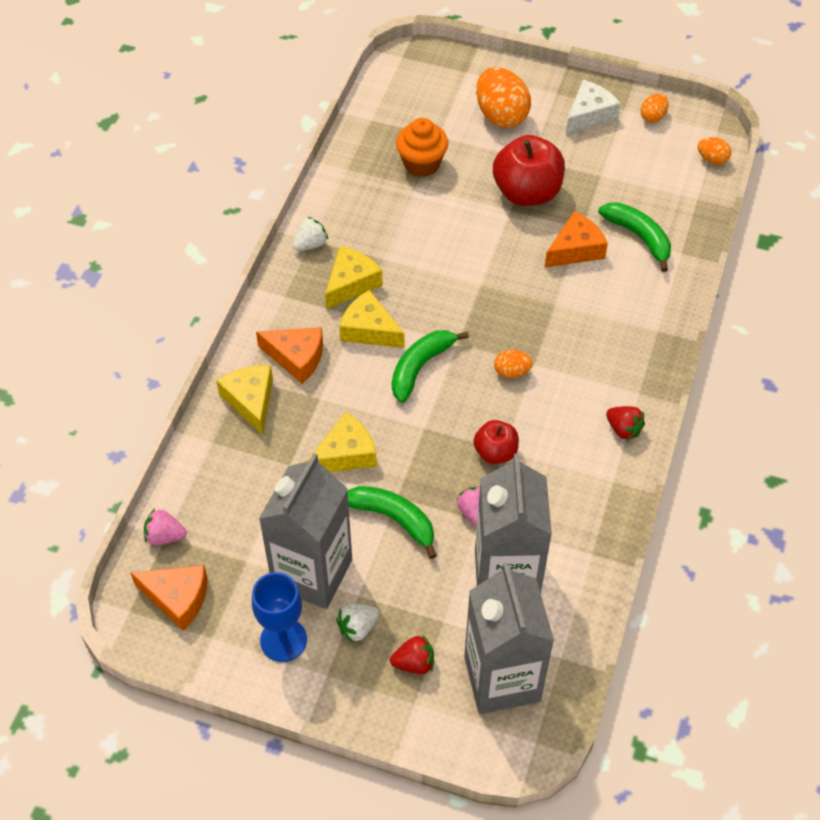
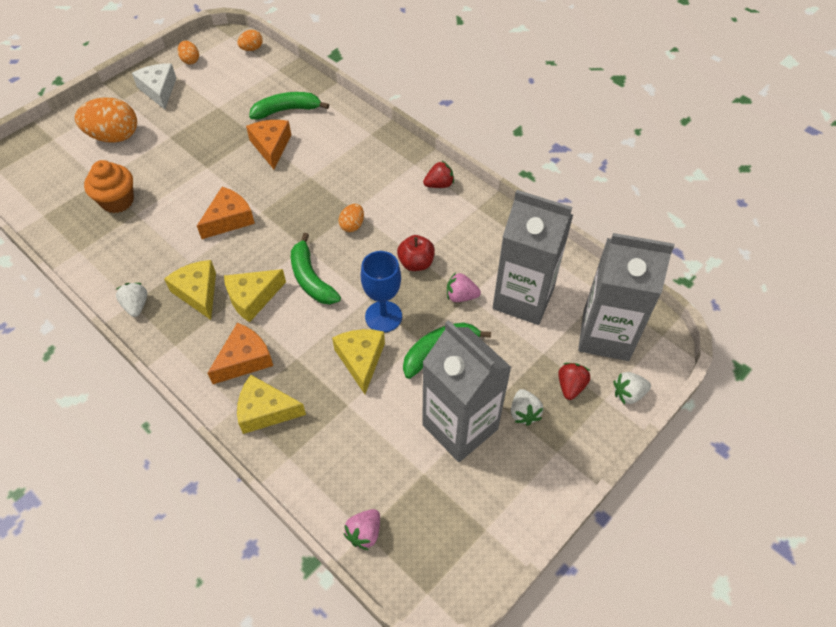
camera: 65 degrees left, 0 degrees up
orange cheese [130,565,208,631] -> orange cheese moved to [197,187,255,239]
blue goblet [252,572,307,662] -> blue goblet moved to [361,251,402,332]
red apple [493,135,565,206] -> none
none -> white strawberry [614,372,651,404]

